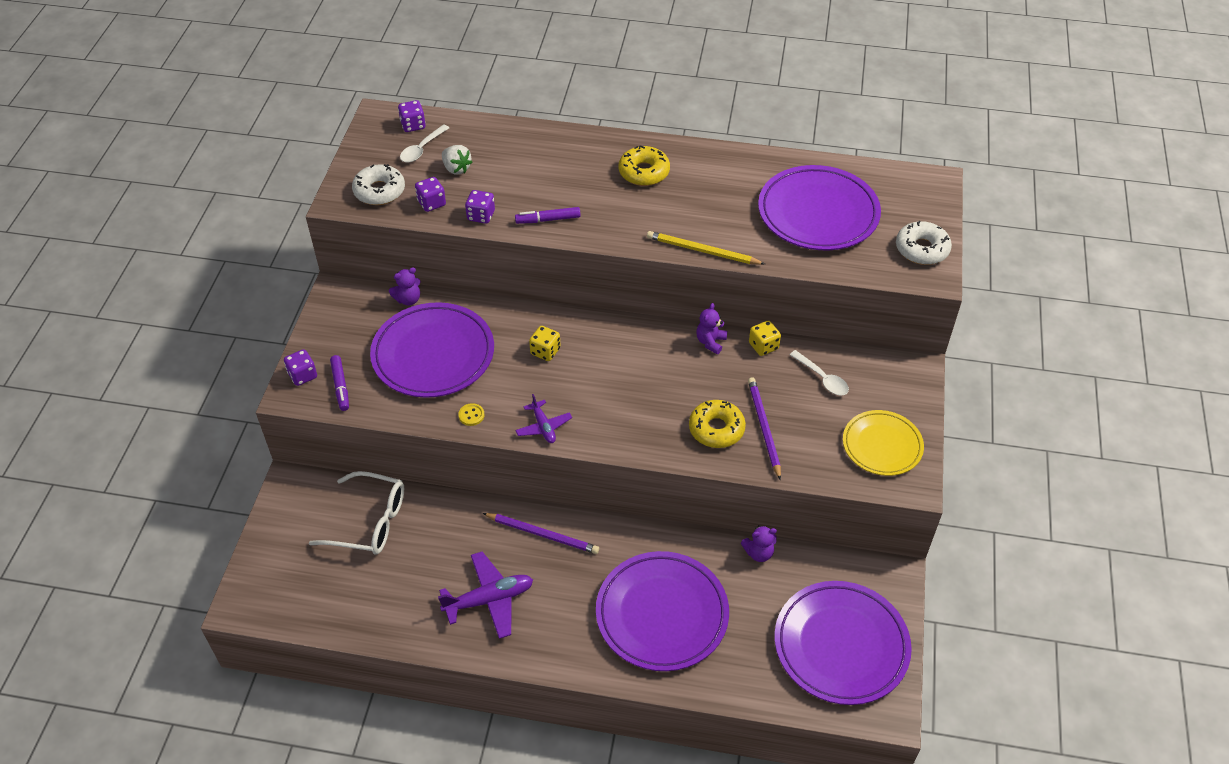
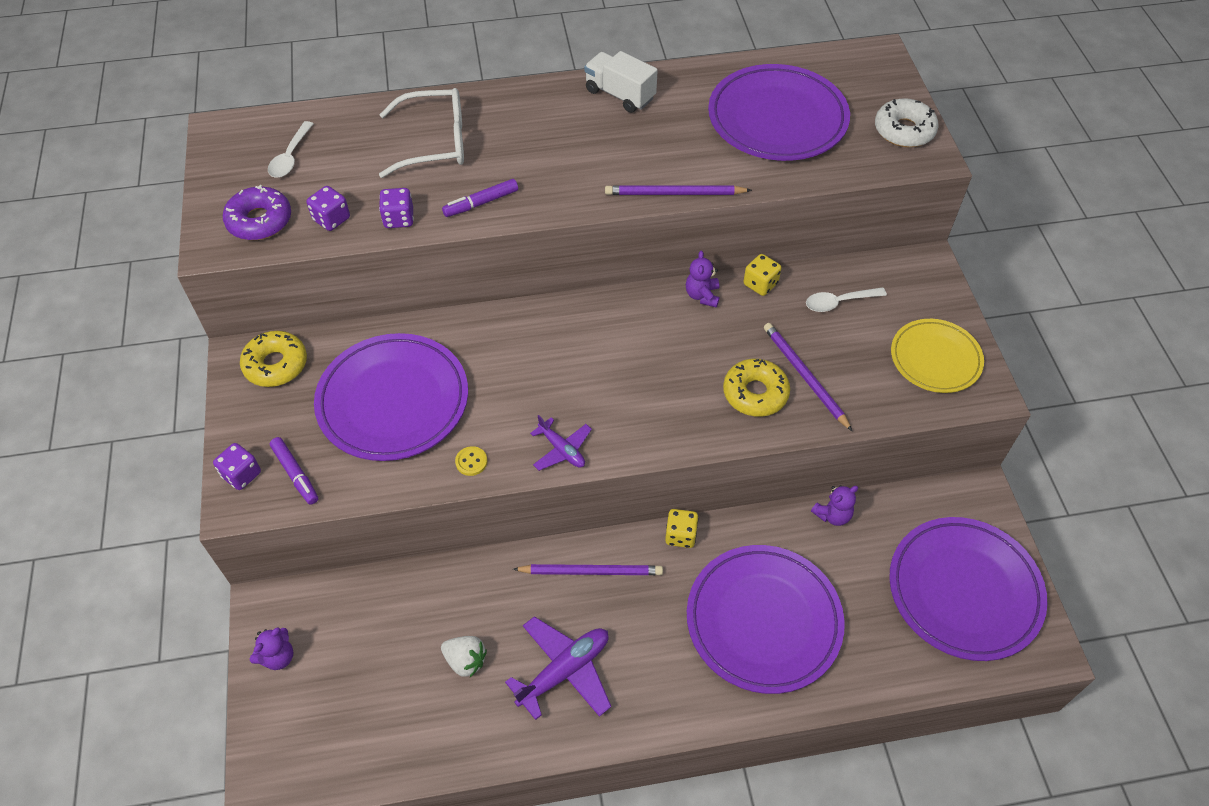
camera: 20 degrees left, 5 degrees up
white glasses [309,471,404,555] -> white glasses moved to [379,88,464,178]
white donut [352,164,405,205] -> purple donut [223,185,291,240]
purple teddy bear [389,267,421,305] -> purple teddy bear moved to [250,627,294,670]
purple dice [398,100,426,132] -> none
white strawberry [442,145,472,174] -> white strawberry moved to [441,636,487,677]
yellow dice [529,326,560,361] -> yellow dice moved to [665,509,699,548]
yellow donut [619,145,670,186] -> yellow donut moved to [240,331,307,387]
yellow pencil [647,231,765,265] -> purple pencil [605,185,752,195]
white spoon [790,350,849,395] -> white spoon turned 135 degrees clockwise [806,287,887,312]
none -> white truck [584,51,658,113]

